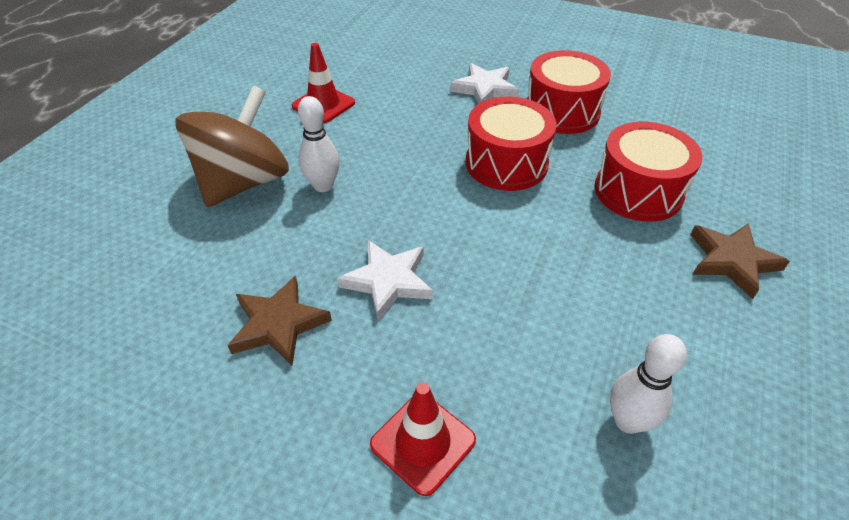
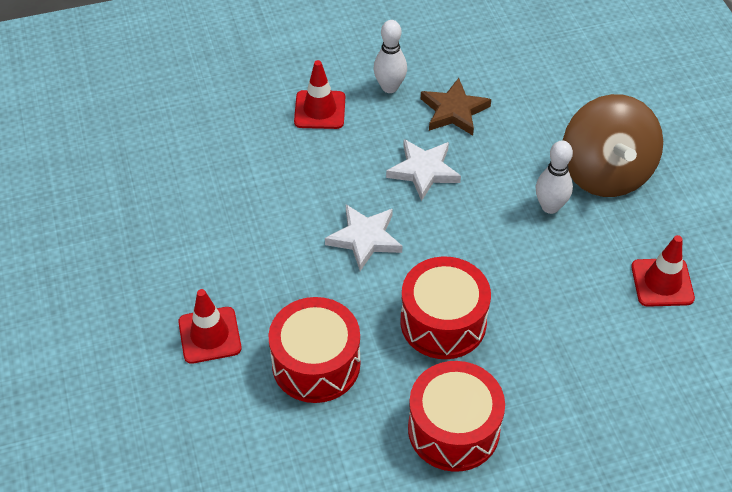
camera: 140 degrees right, 5 degrees up
white star [450,63,519,104] -> white star moved to [325,204,402,271]
white bowling pin [610,334,687,434] -> white bowling pin moved to [373,20,407,93]
brown star [690,223,790,299] -> red traffic cone [178,289,242,364]

